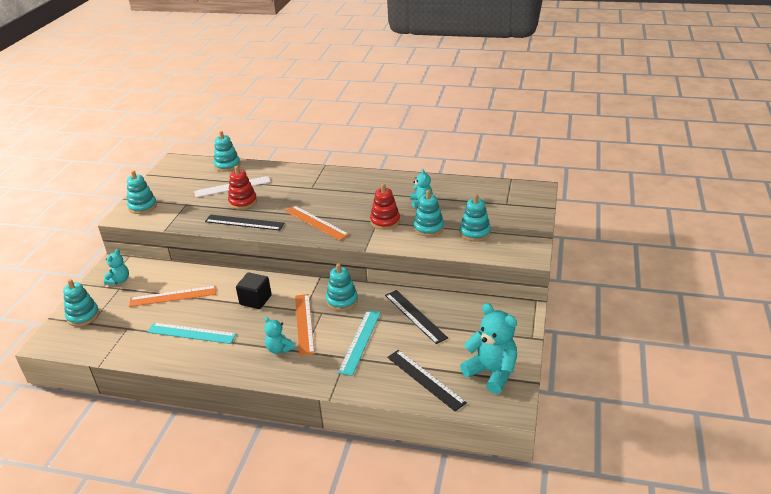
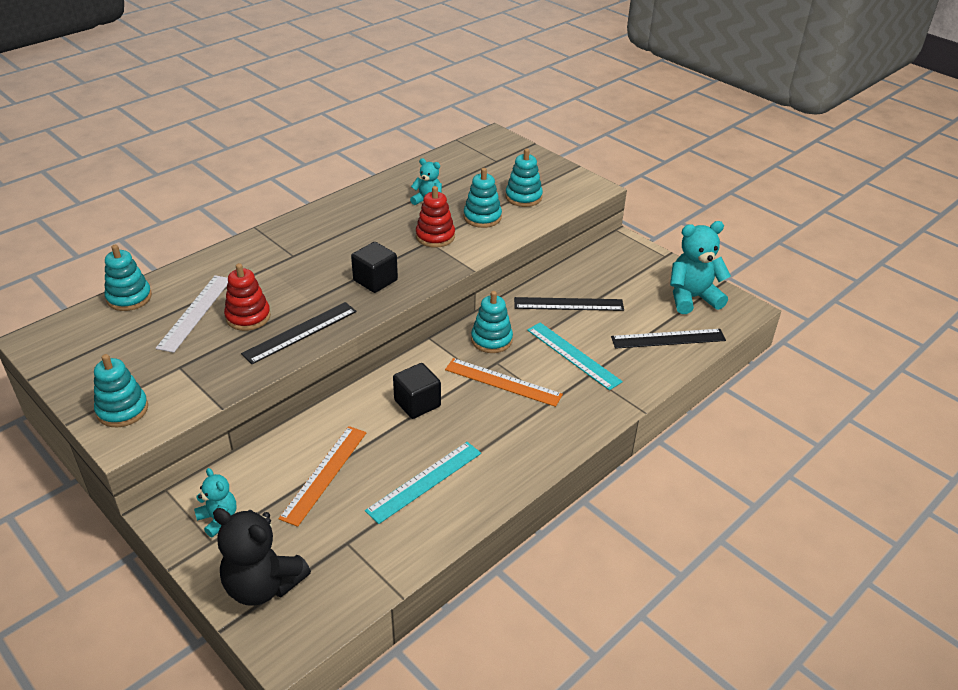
camera: 60 degrees left, 5 degrees up
turquoise stacking toy [63,279,99,326] -> black teddy bear [213,508,311,606]
turquoise teddy bear [264,317,295,354] -> none
orange ruler [285,205,349,240] -> black cube [351,242,398,293]

